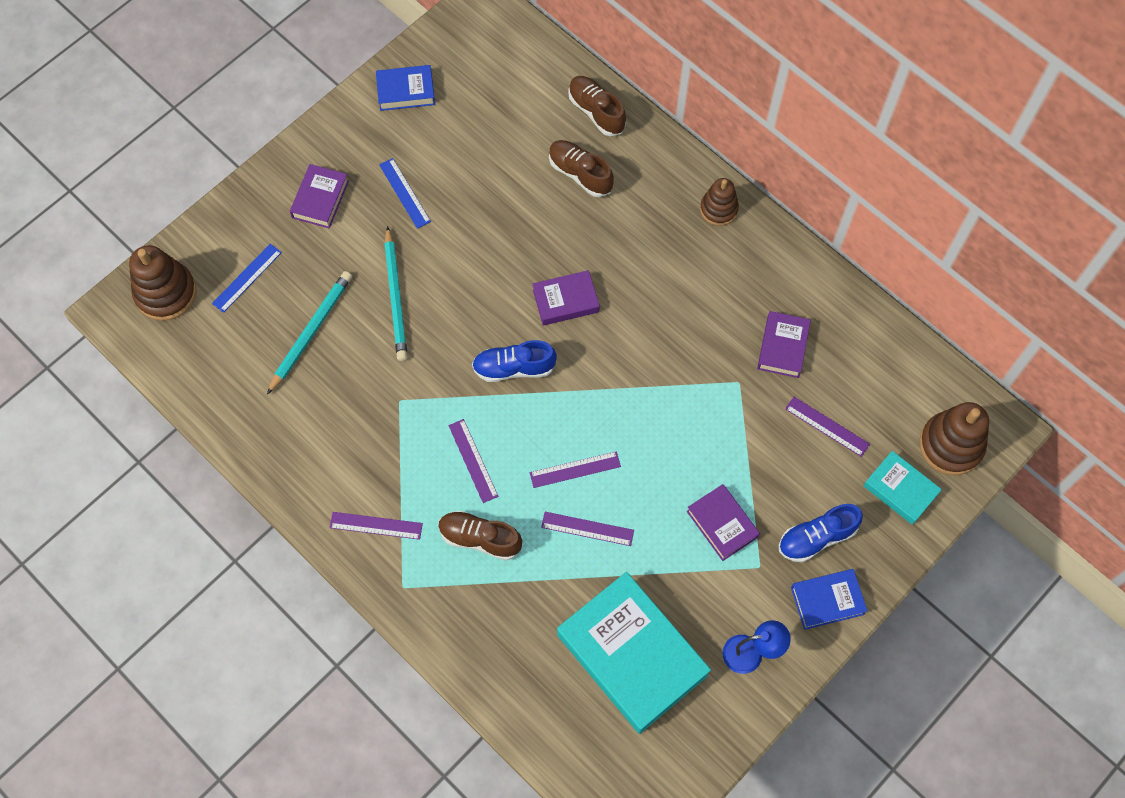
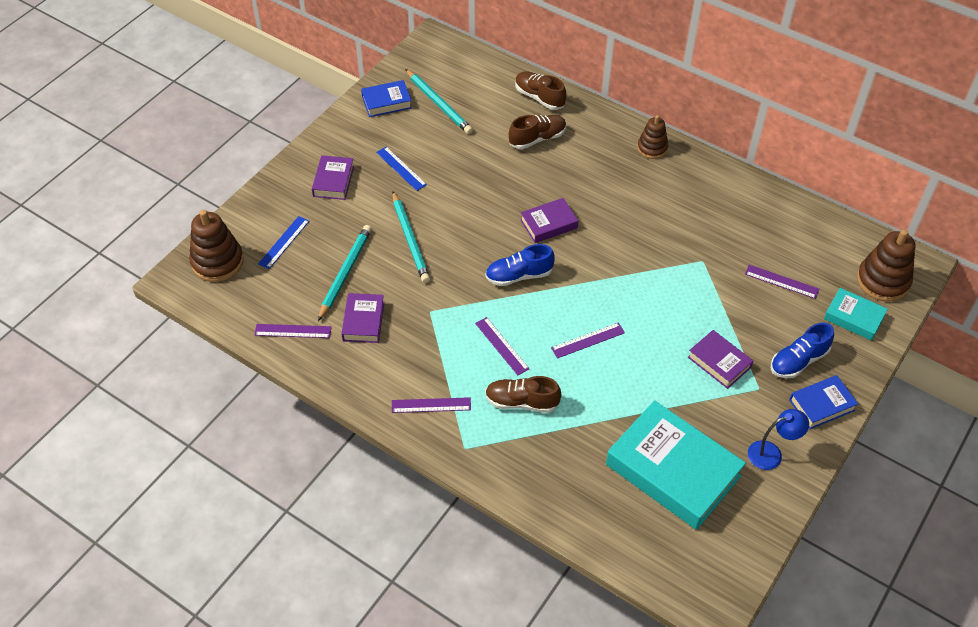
camera: 10 degrees left, 15 degrees down
purple ruler [541,512,634,546] -> purple ruler moved to [254,324,331,338]
brown shoe [549,140,614,197] -> brown shoe turned 120 degrees clockwise [509,115,566,149]
purple book [757,311,811,378] -> purple book moved to [341,293,384,343]
none -> turquoise pencil [405,69,473,134]

